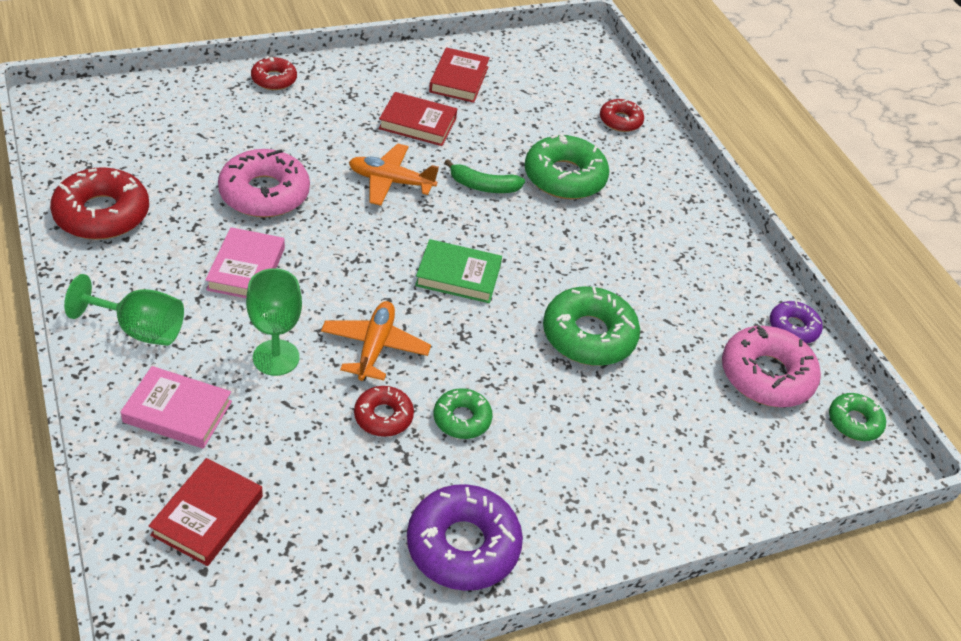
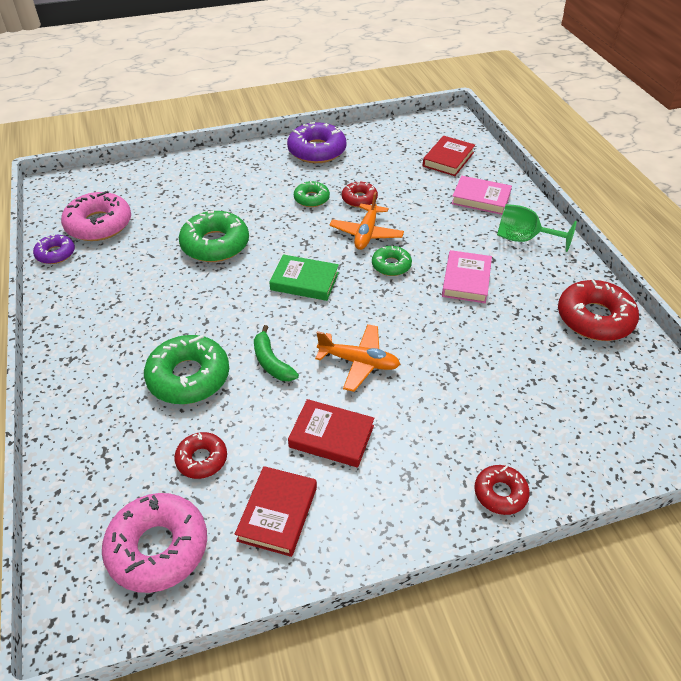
camera: 170 degrees left, 0 degrees up
pink donut [218,149,310,218] -> pink donut moved to [102,493,207,593]
green goblet [246,268,302,376] -> none
green banana [444,159,525,193] -> green banana turned 135 degrees counterclockwise [254,325,299,381]
red donut [600,99,644,132] -> red donut moved to [174,432,227,479]
green donut [829,393,886,441] -> green donut moved to [372,246,412,276]

